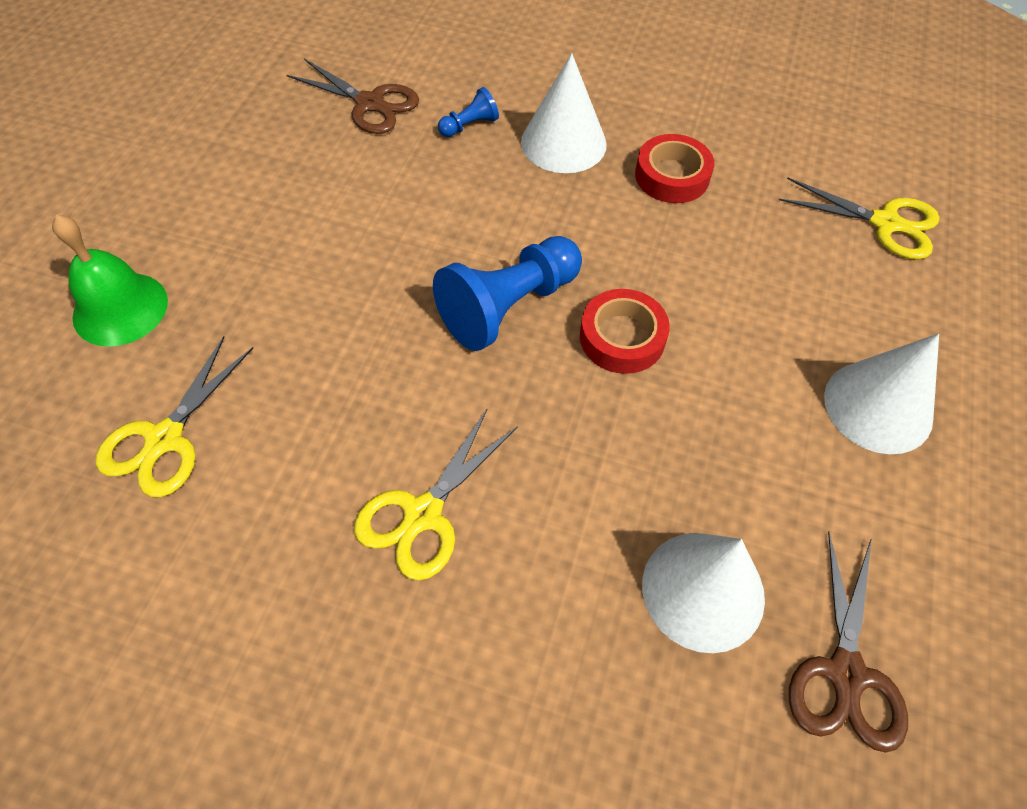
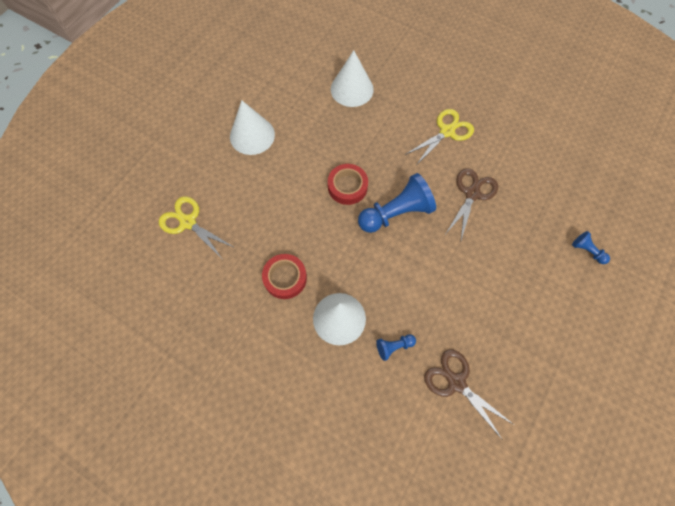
camera: 165 degrees left, 10 degrees up
green bell [52,215,168,347] -> blue pawn [572,231,610,264]
yellow scissors [96,336,253,497] -> none
brown scissors [789,531,908,753] -> brown scissors moved to [446,169,498,240]

